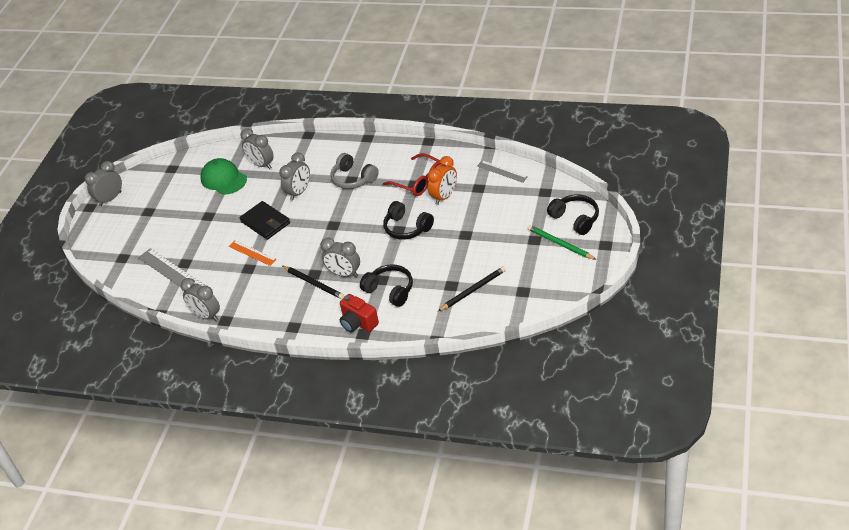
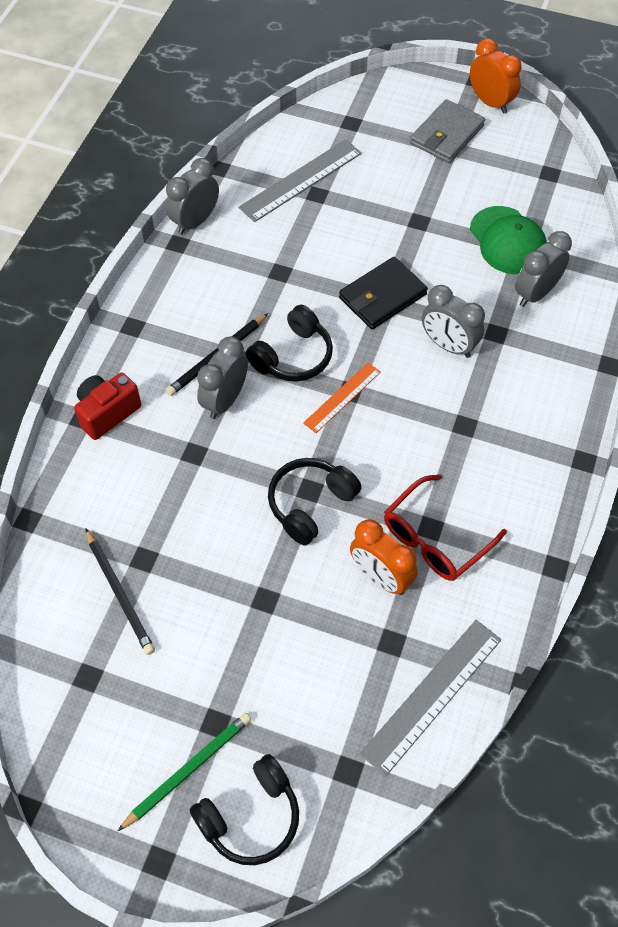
camera: 90 degrees right, 15 degrees up
grey clock [84,161,122,206] -> orange clock [470,38,522,114]
green cap [200,158,247,194] -> green cap turned 105 degrees clockwise [470,206,547,274]
orange ruler [229,240,277,266] -> orange ruler moved to [303,363,381,433]
grey headphones [331,153,379,189] -> none
black headphones [360,264,413,307] -> black headphones moved to [246,305,333,382]
grey ruler [477,160,528,183] -> grey ruler [360,620,501,777], size x1.63
none -> grey wallet [410,99,485,163]

